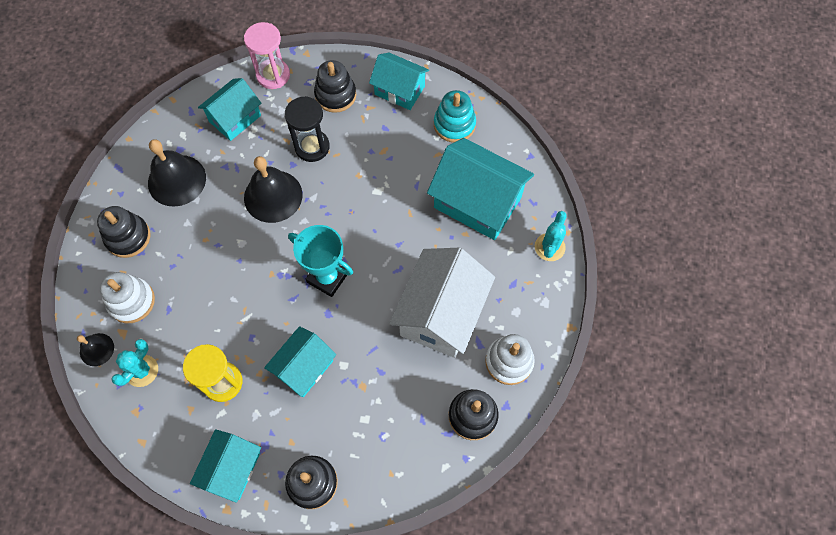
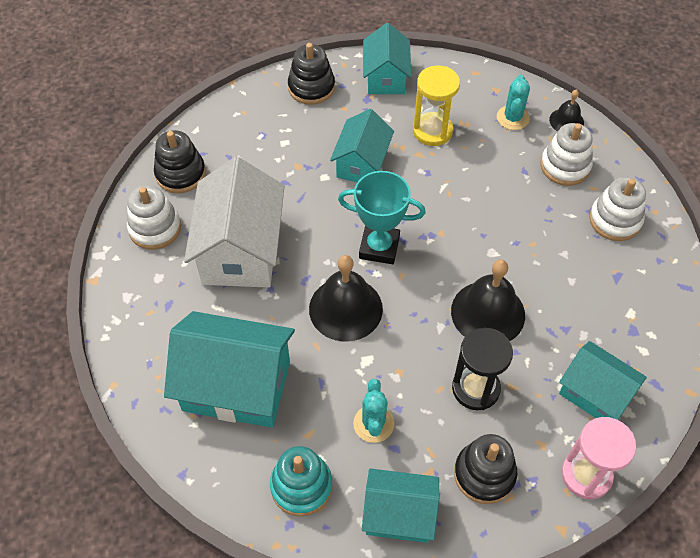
camera: 160 degrees right, 10 degrees down
black stacking toy [97,206,150,258] -> white stacking toy [589,177,646,241]
black bell [148,139,206,207] -> black bell moved to [309,255,383,342]
turquoise house [198,78,261,141] -> turquoise house turned 75 degrees counterclockwise [559,341,647,420]
turquoise cactus [535,211,567,261] -> turquoise cactus moved to [353,379,394,443]

